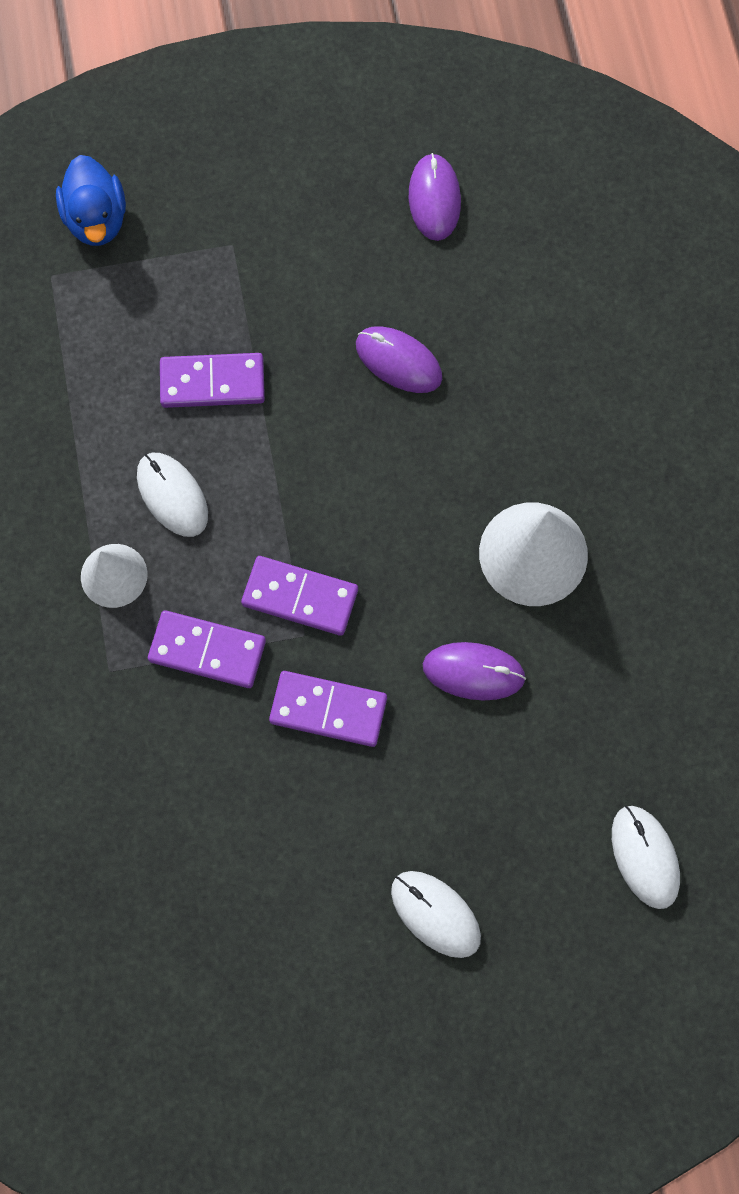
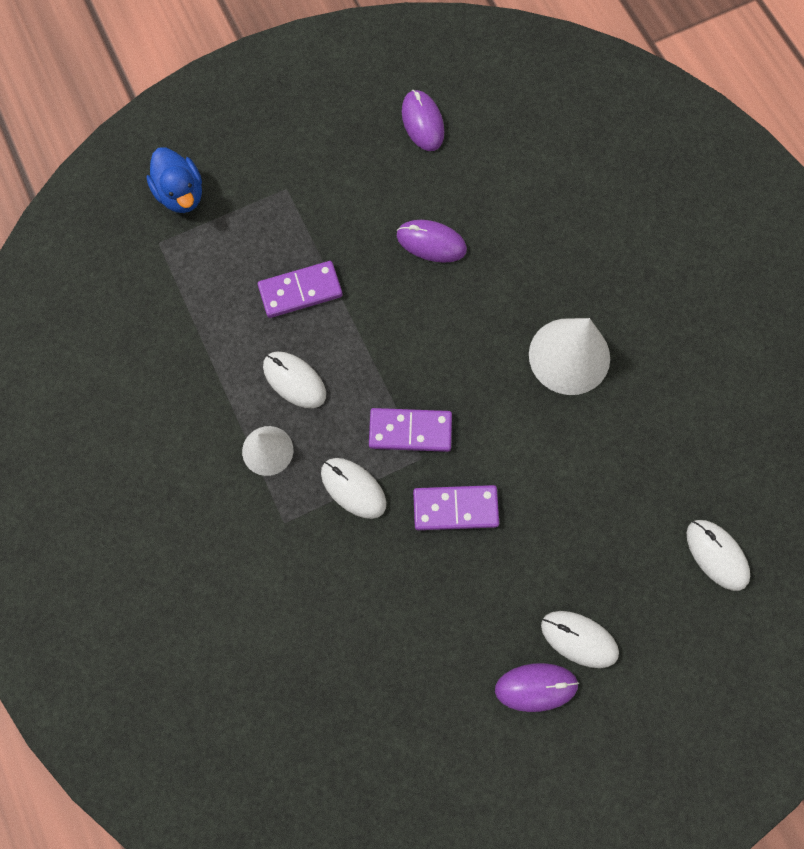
camera: 15 degrees left, 0 degrees up
purple domino [148,610,266,688] -> white mouse [321,458,386,519]
purple mouse [423,642,526,701] -> purple mouse moved to [495,663,579,712]

